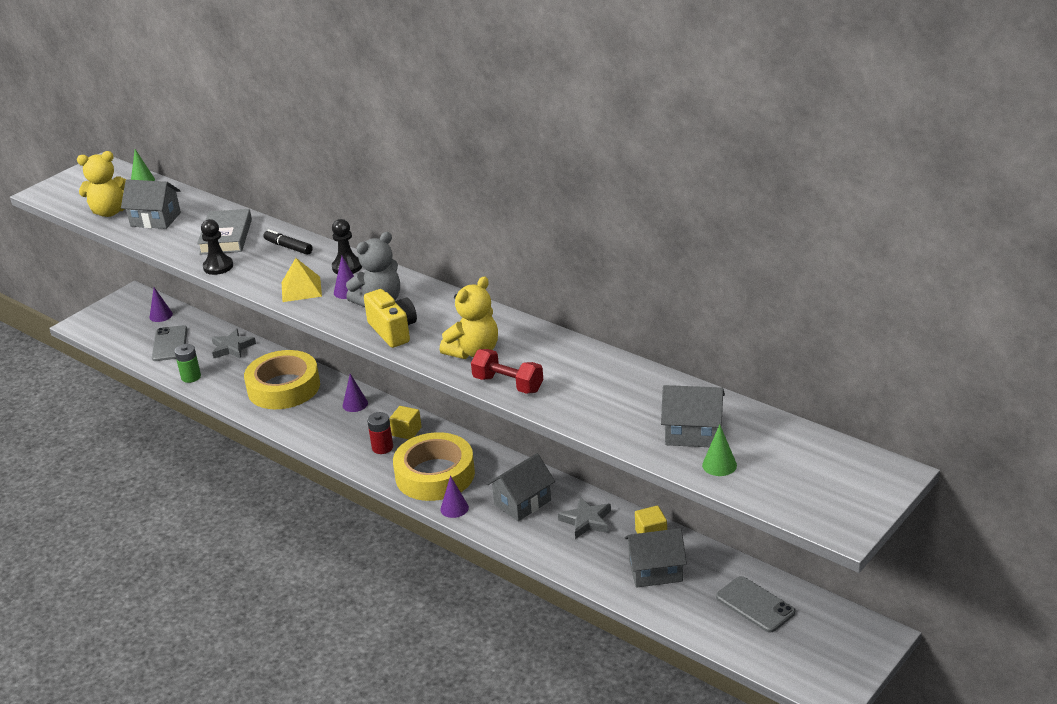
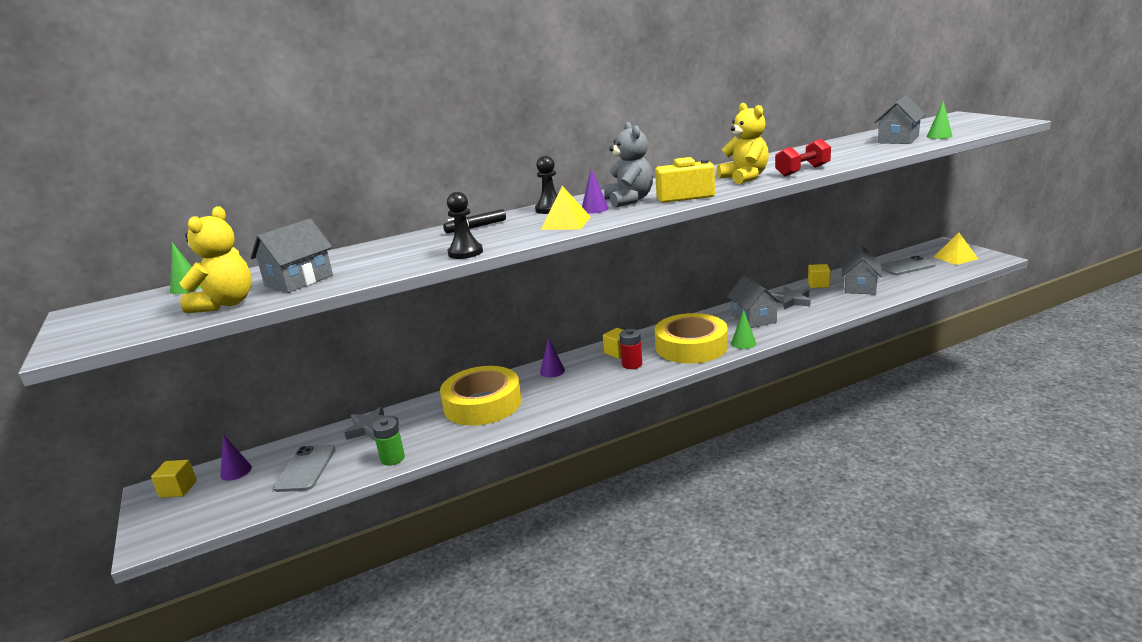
camera: 65 degrees left, 10 degrees down
grey phone [152,325,188,361] -> grey phone turned 75 degrees clockwise [273,445,335,492]
grey book [197,209,252,255] -> none
purple cone [441,476,469,518] -> green cone [731,310,756,349]
none -> yellow cube [151,460,197,498]
none -> yellow pyramid [934,233,978,265]

